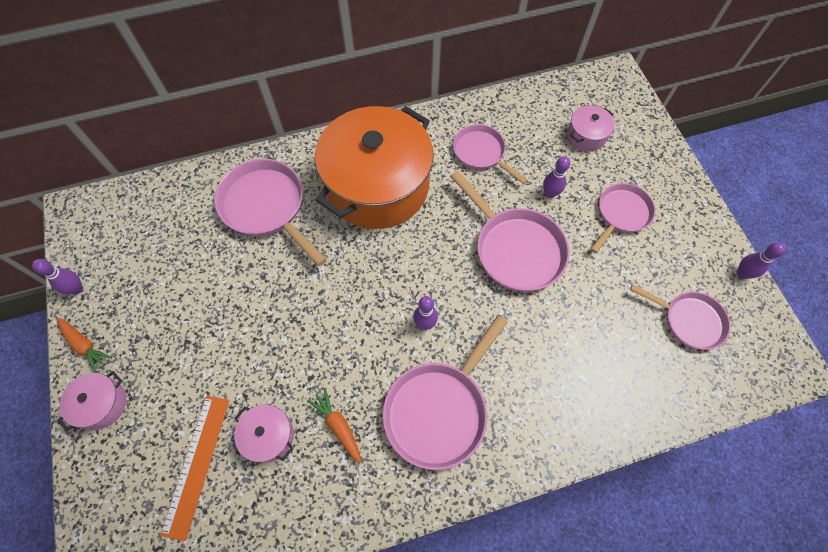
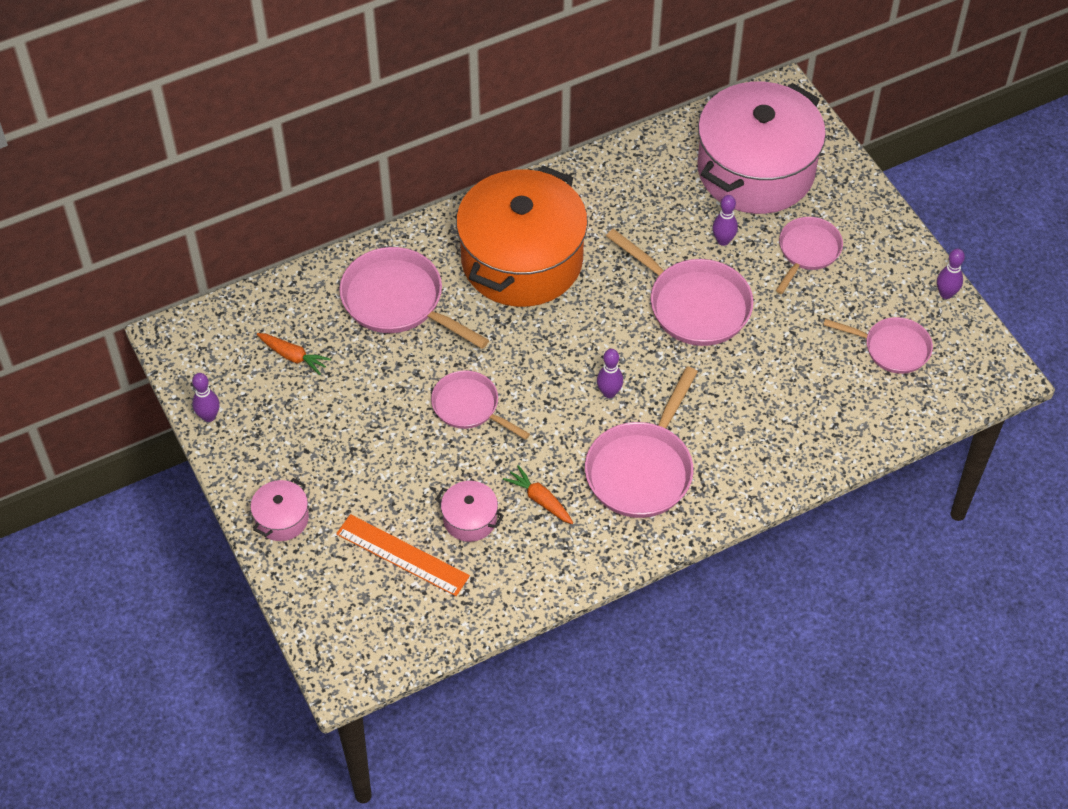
camera: 10 degrees left, 10 degrees down
orange carrot [56,317,112,373] -> orange carrot moved to [257,333,331,375]
orange ruler [160,396,230,541] -> orange ruler turned 60 degrees counterclockwise [336,514,470,596]
pink pan [453,124,528,184] -> pink pan moved to [431,370,530,440]
pink pot [567,105,615,151] -> pink pot [698,82,826,214], size x2.48

